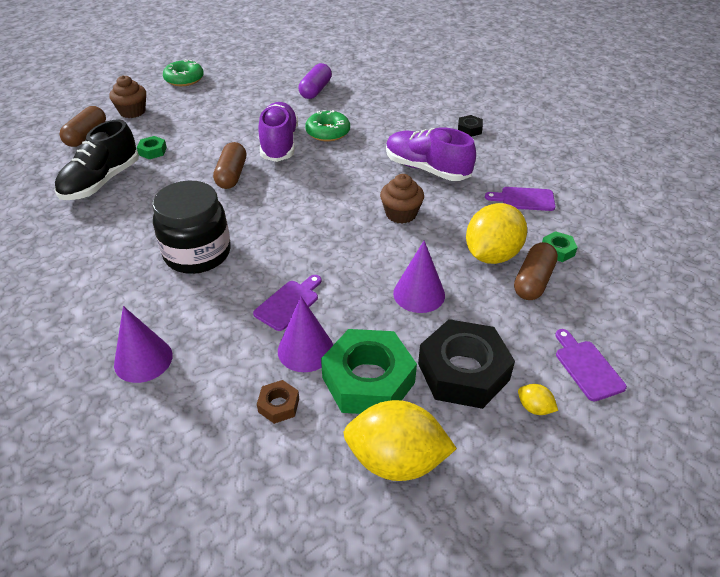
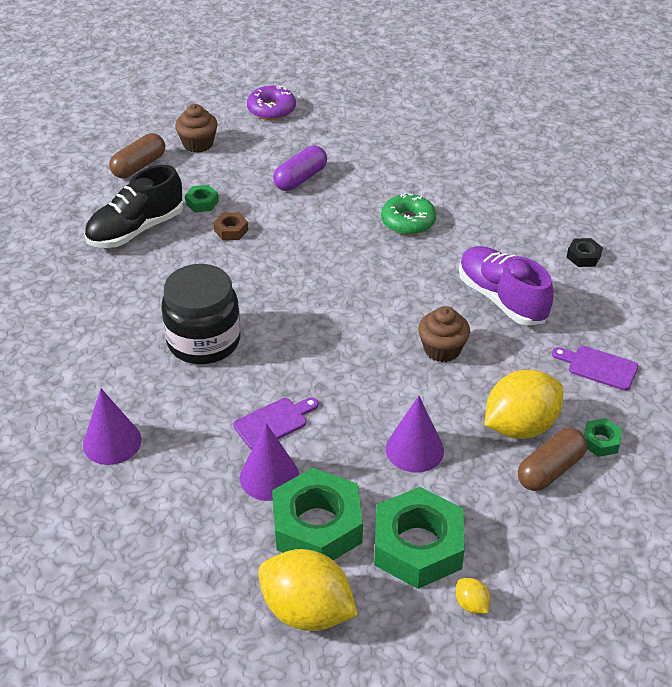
camera: 20 degrees right, 0 degrees up
green donut [163,59,204,86] -> purple donut [247,85,296,120]
brown capsule [213,142,246,189] -> none
brown nut [257,380,299,424] -> brown nut moved to [213,213,248,240]
purple shoe [258,102,298,162] -> none
purple capsule [299,63,332,99] -> purple capsule moved to [273,146,327,191]
black nut [418,319,515,409] -> green nut [374,487,465,589]
purple cutting board [555,329,627,401] -> none

